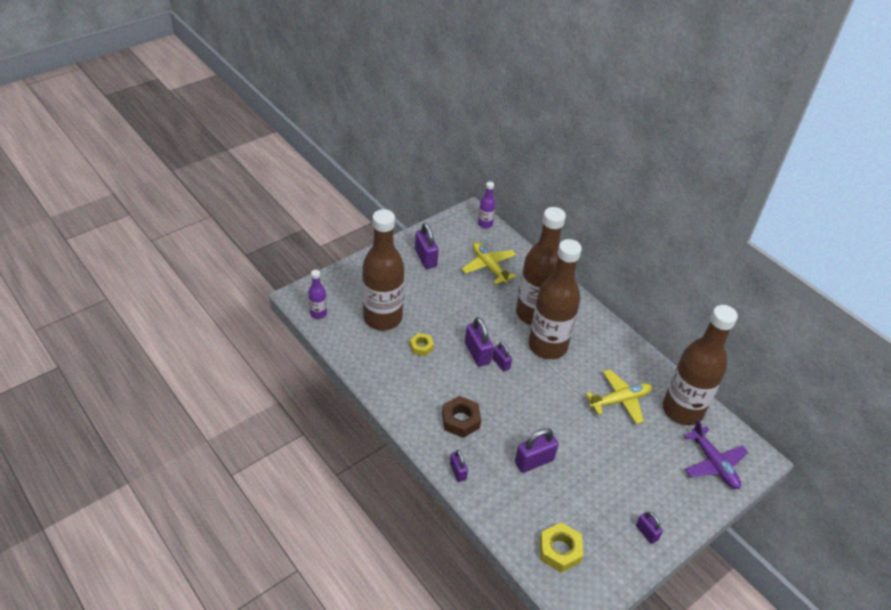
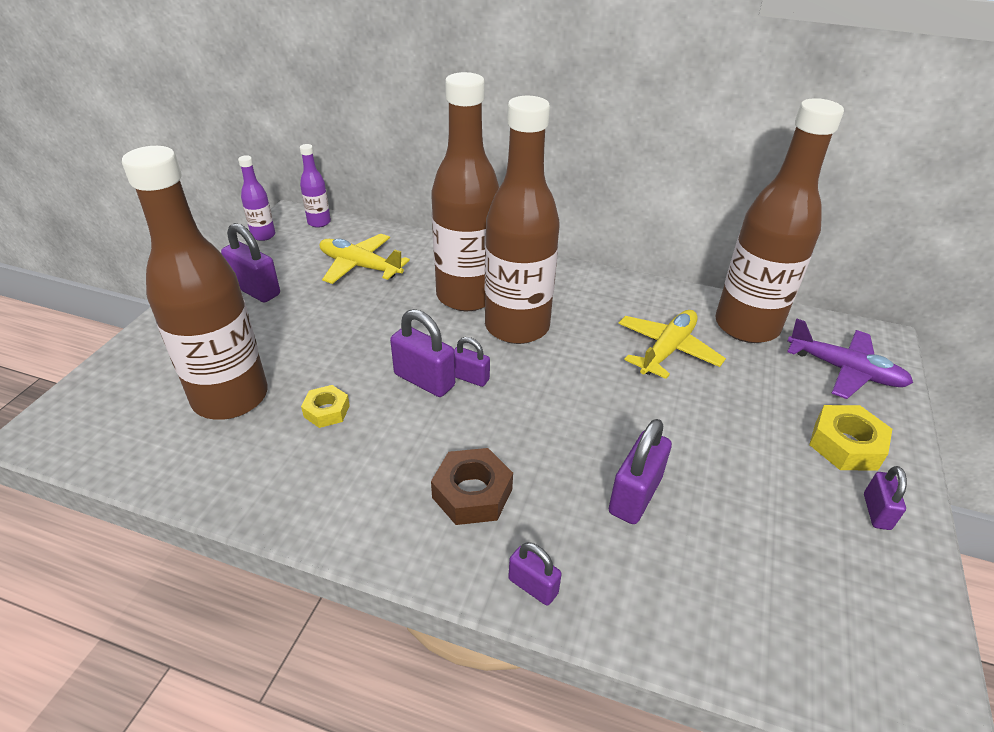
camera: 30 degrees left, 5 degrees down
purple bottle [308,270,327,319] -> purple bottle moved to [238,155,275,241]
yellow nut [540,523,584,573] -> yellow nut moved to [809,405,892,470]
purple padlock [636,512,663,544] -> purple padlock turned 75 degrees clockwise [864,466,907,530]

